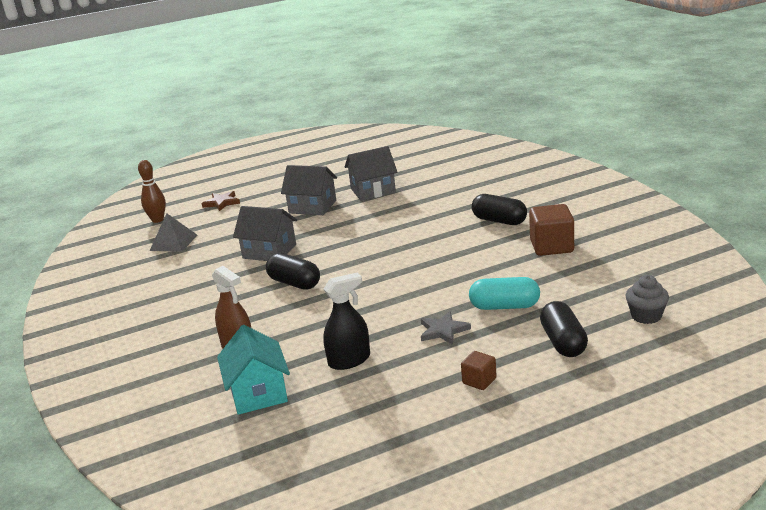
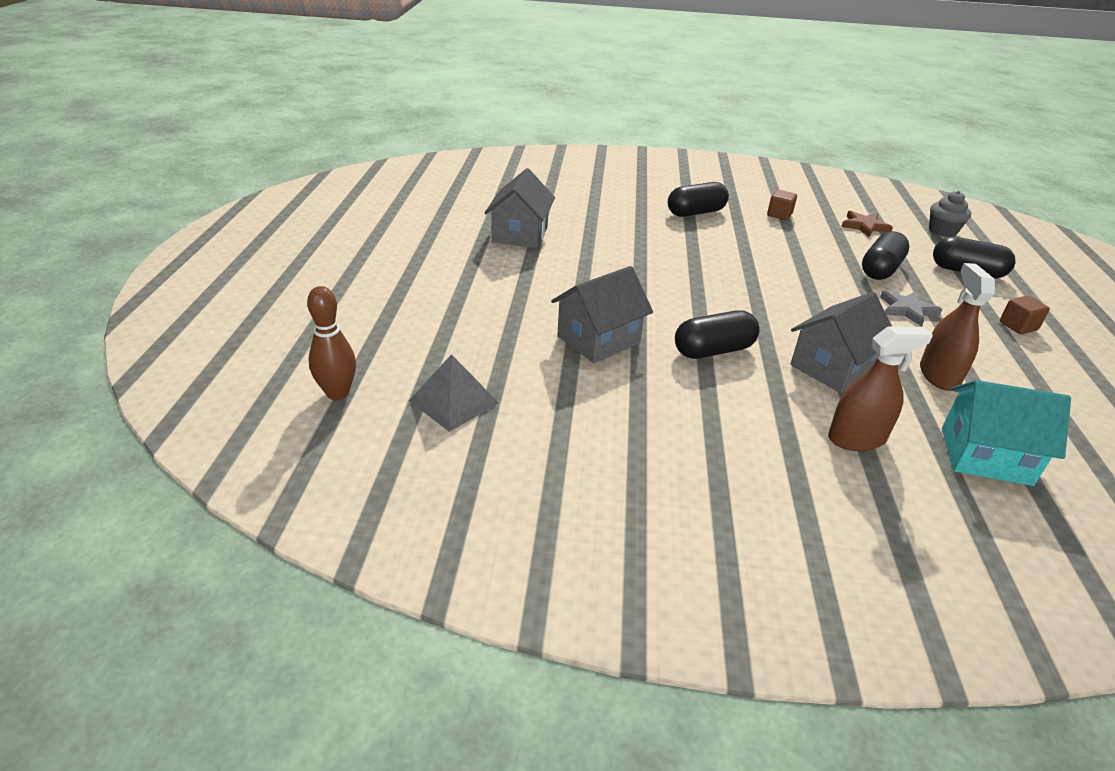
camera: 65 degrees left, 10 degrees up
brown star [202,191,240,211] -> brown star moved to [841,211,893,237]
grey house [281,165,337,215] -> grey house moved to [790,292,892,393]
black spray bottle [323,273,370,370] -> brown spray bottle [920,263,995,391]
turquoise capsule [469,277,540,310] -> black capsule [862,231,909,280]
brown cube [529,204,574,256] -> brown cube [767,190,797,220], size x0.55

